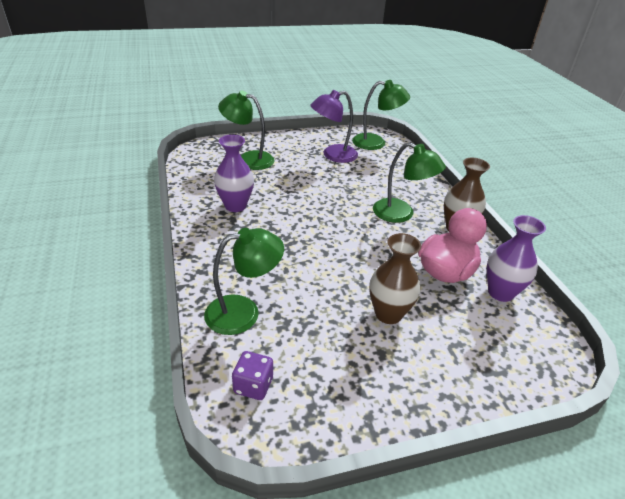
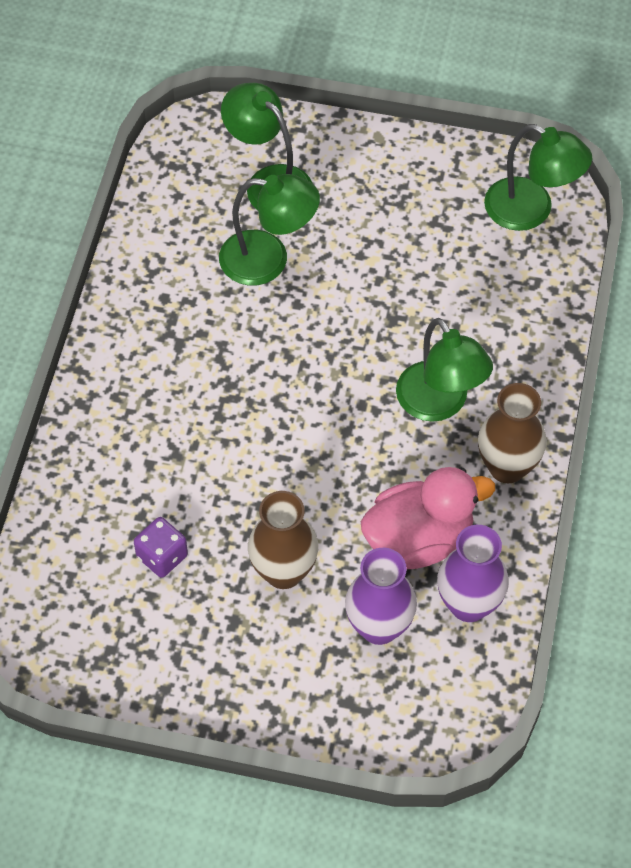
camera: 30 degrees right, 20 degrees up
green lamp [204,228,284,335] -> green lamp moved to [219,174,320,286]
purple vase [214,135,254,212] -> purple vase moved to [345,548,417,645]
purple dice [232,351,273,400] -> purple dice moved to [134,517,188,578]
purple lamp [311,90,358,163] -> none

